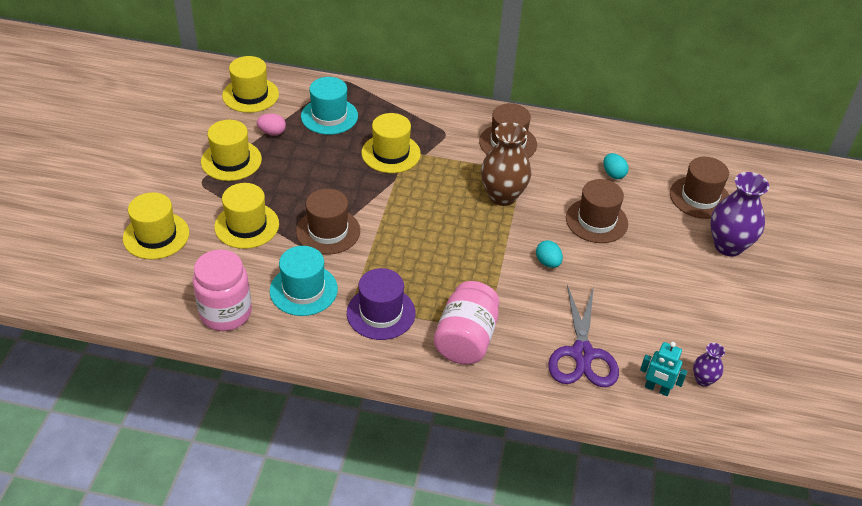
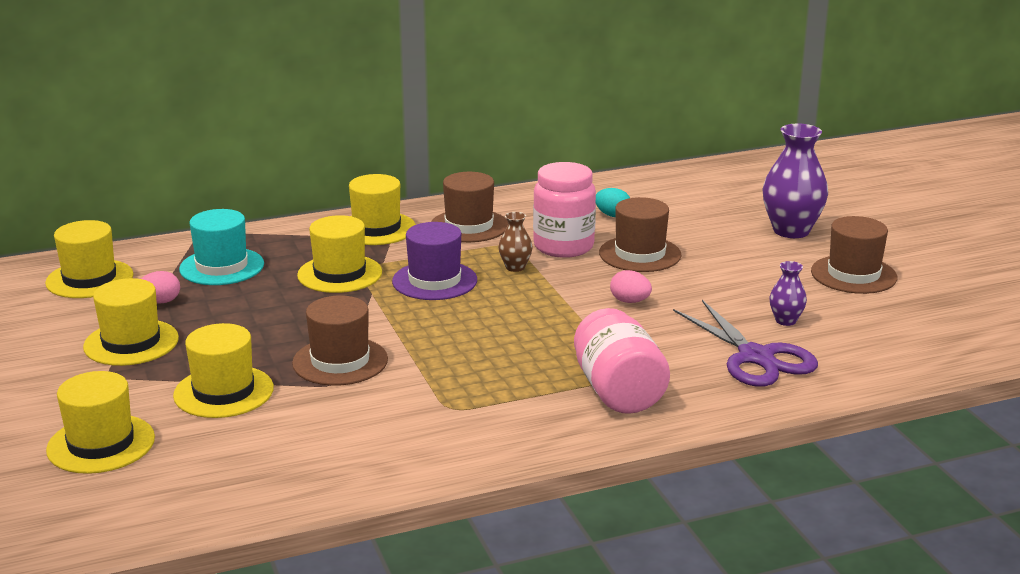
camera: 30 degrees left, 20 degrees down
pink jar [193,250,252,331] -> pink jar moved to [533,162,596,258]
turquoise hat [270,246,338,316] -> none
purple hat [347,268,416,340] -> purple hat moved to [392,222,477,300]
brown vase [481,122,531,206] -> brown vase [498,212,533,272], size x0.50
turquoise egg [536,240,563,268] -> pink egg [610,270,652,303]
turquoise robot [640,342,687,396] -> none
brown hat [670,157,729,219] -> brown hat moved to [811,216,897,294]
purple vase [693,343,725,387] -> purple vase moved to [769,261,807,326]
none -> yellow hat [349,174,416,245]

